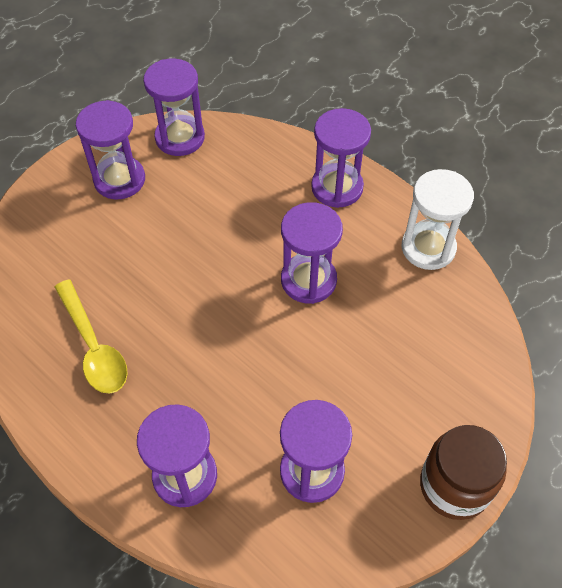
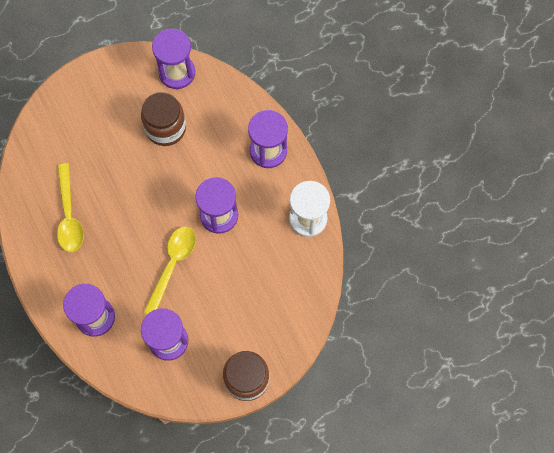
camera: 20 degrees right, 15 degrees up
purple hourglass [76,100,145,200] -> none
none -> brown jar [141,92,186,146]
none -> yellow spoon [144,226,196,314]

